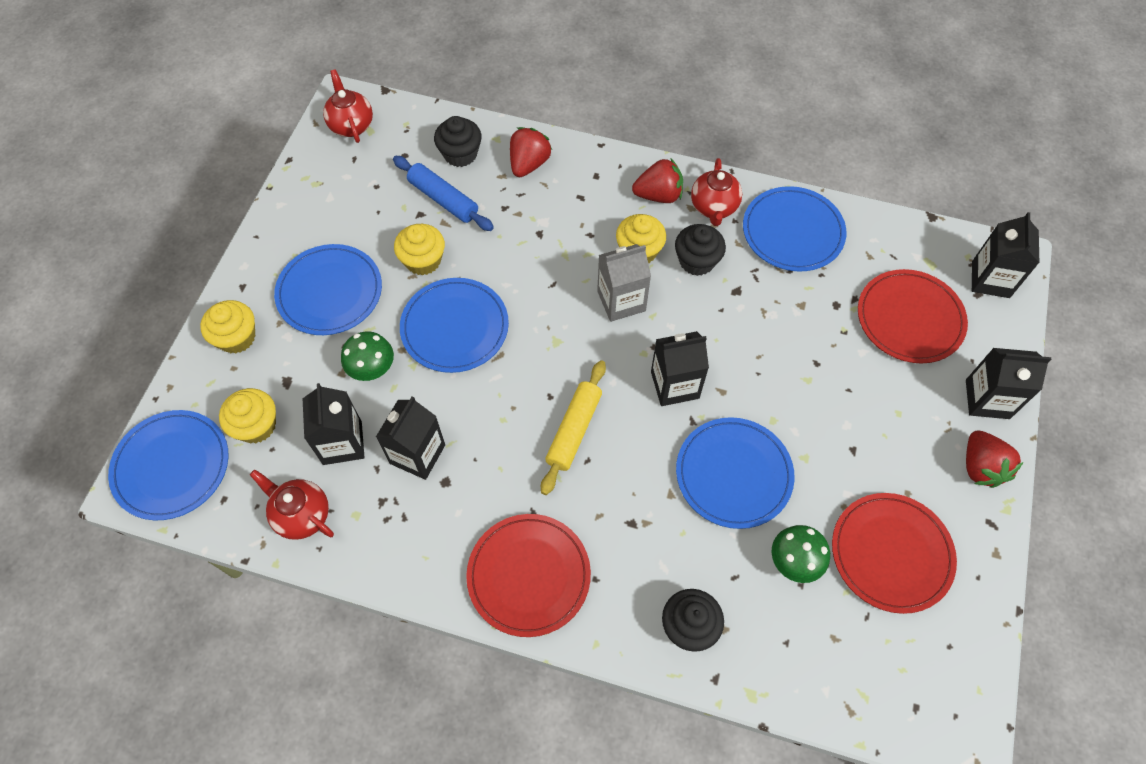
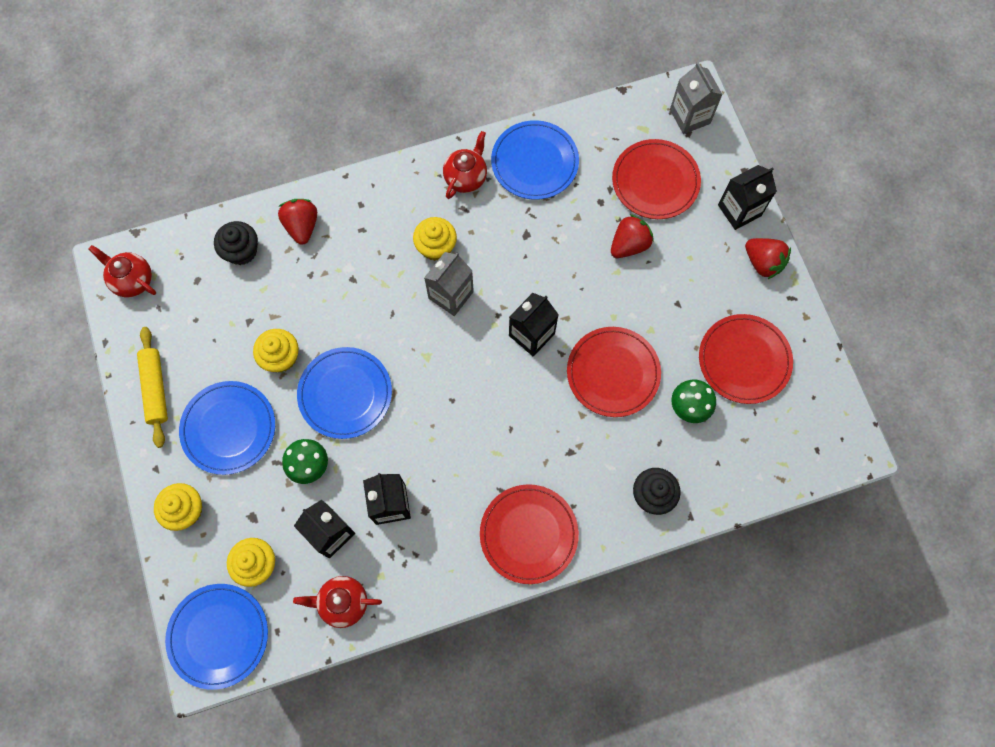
camera: 35 degrees left, 10 degrees up
blue rolling pin [393,156,494,231] -> none
yellow rolling pin [541,360,606,495] -> yellow rolling pin moved to [137,327,168,448]
red strawberry [632,159,683,203] -> red strawberry moved to [611,214,654,258]
black cupcake [675,224,726,276] -> none
blue plate [676,417,795,529] -> red plate [567,327,661,417]
red teapot [691,158,742,226] -> red teapot turned 120 degrees counterclockwise [443,131,487,199]
black carton [972,212,1039,298] -> grey carton [670,62,723,134]

